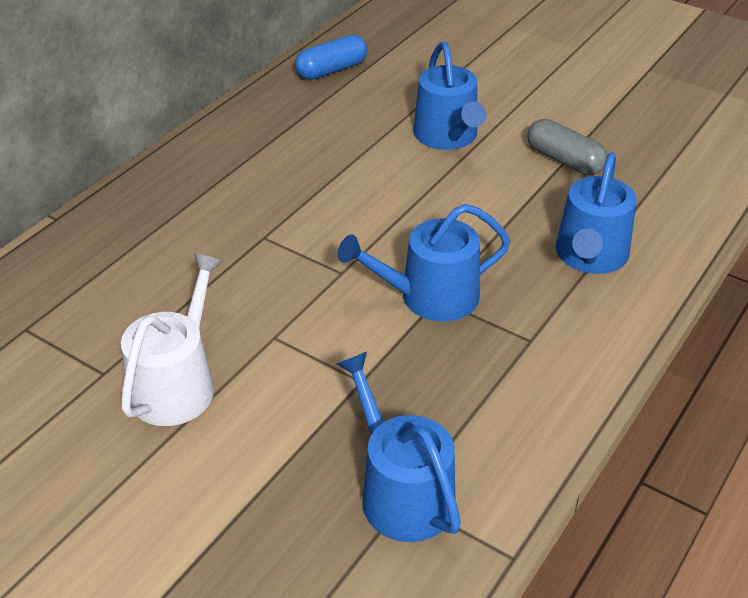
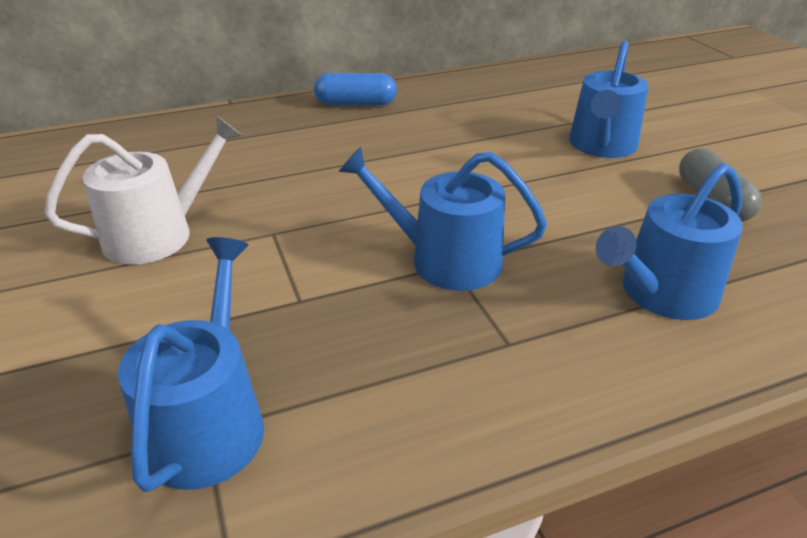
camera: 35 degrees right, 5 degrees down
blue capsule [295,35,367,80] -> blue capsule moved to [314,73,397,106]

